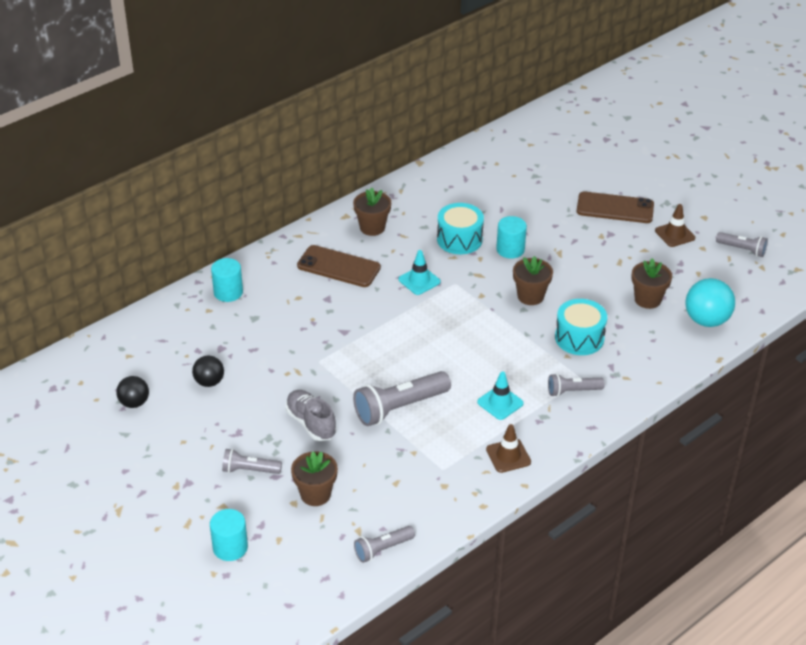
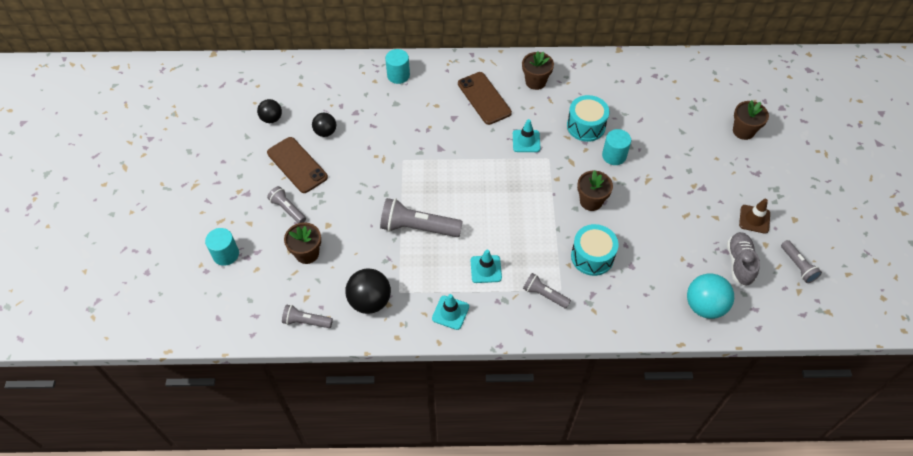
camera: 40 degrees right, 15 degrees up
grey shoe [286,390,337,441] -> grey shoe moved to [727,232,760,286]
brown traffic cone [486,424,531,473] -> turquoise traffic cone [432,294,469,330]
brown phone [576,191,654,223] -> brown phone moved to [267,137,328,193]
brown flower pot [631,258,672,309] -> brown flower pot moved to [733,100,769,140]
none -> black ball [346,269,391,314]

